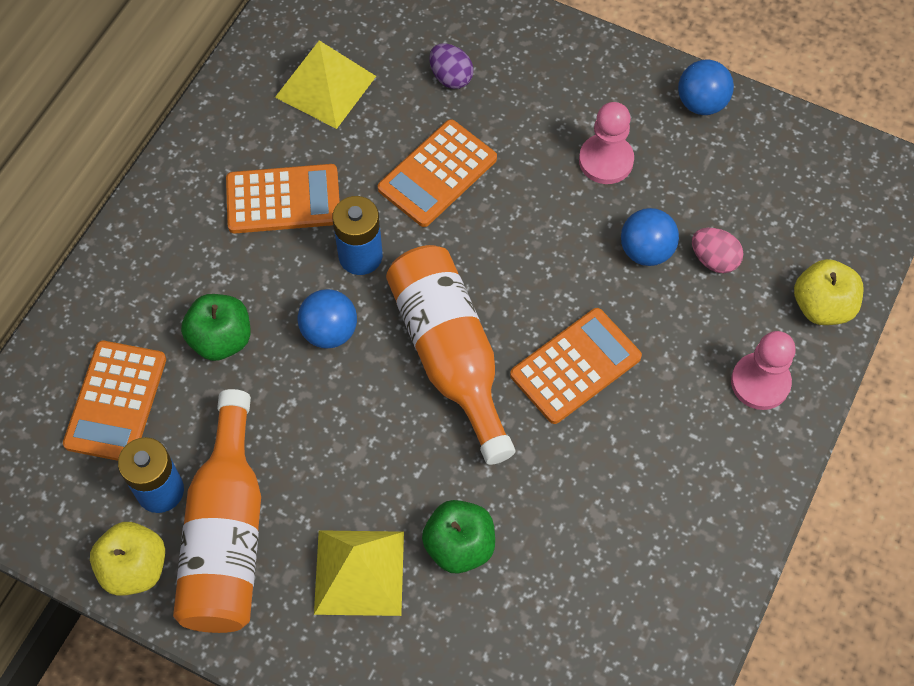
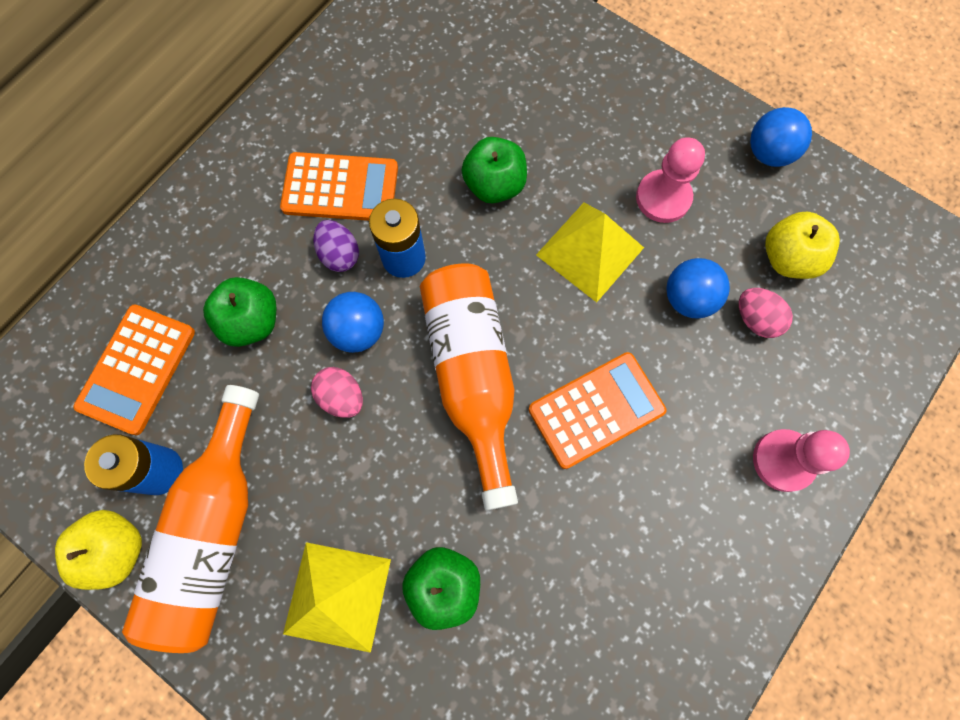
camera: 10 degrees right, 10 degrees up
yellow pyramid [275,40,376,129] -> yellow pyramid moved to [536,203,644,303]
orange calculator [378,119,497,227] -> green apple [461,137,527,204]
purple egg [429,44,474,89] -> purple egg moved to [313,220,359,272]
yellow apple [794,259,864,325] -> yellow apple moved to [765,212,840,279]
none -> pink egg [311,367,363,418]

